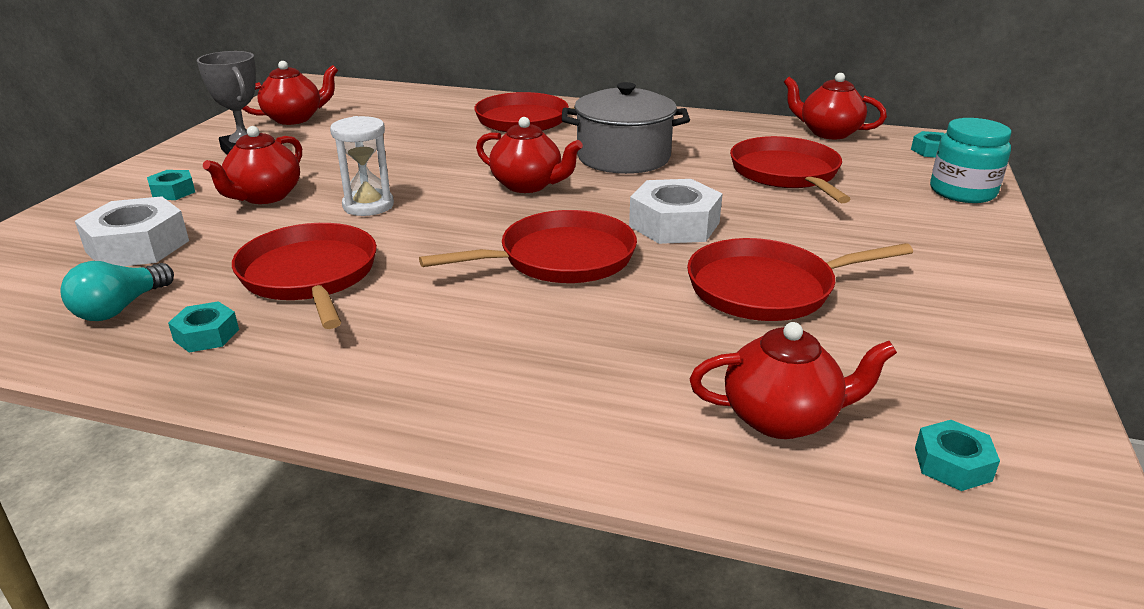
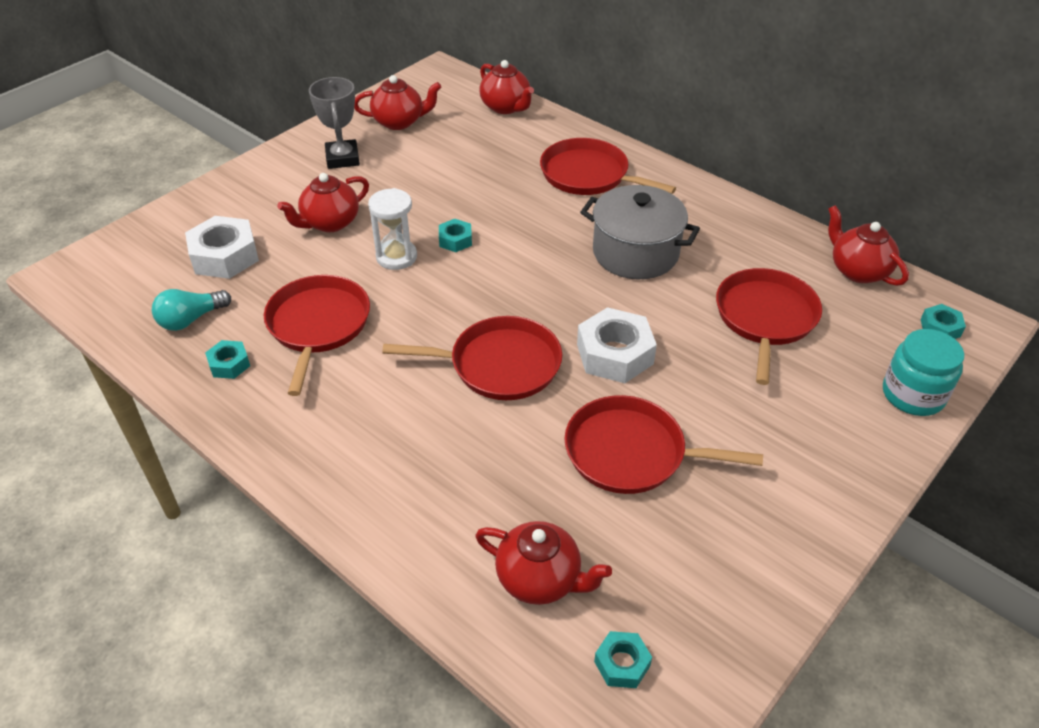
camera: 25 degrees right, 15 degrees up
turquoise nut [147,170,195,200] -> turquoise nut moved to [439,219,472,252]
red teapot [476,117,583,193] -> red teapot moved to [479,60,534,114]

